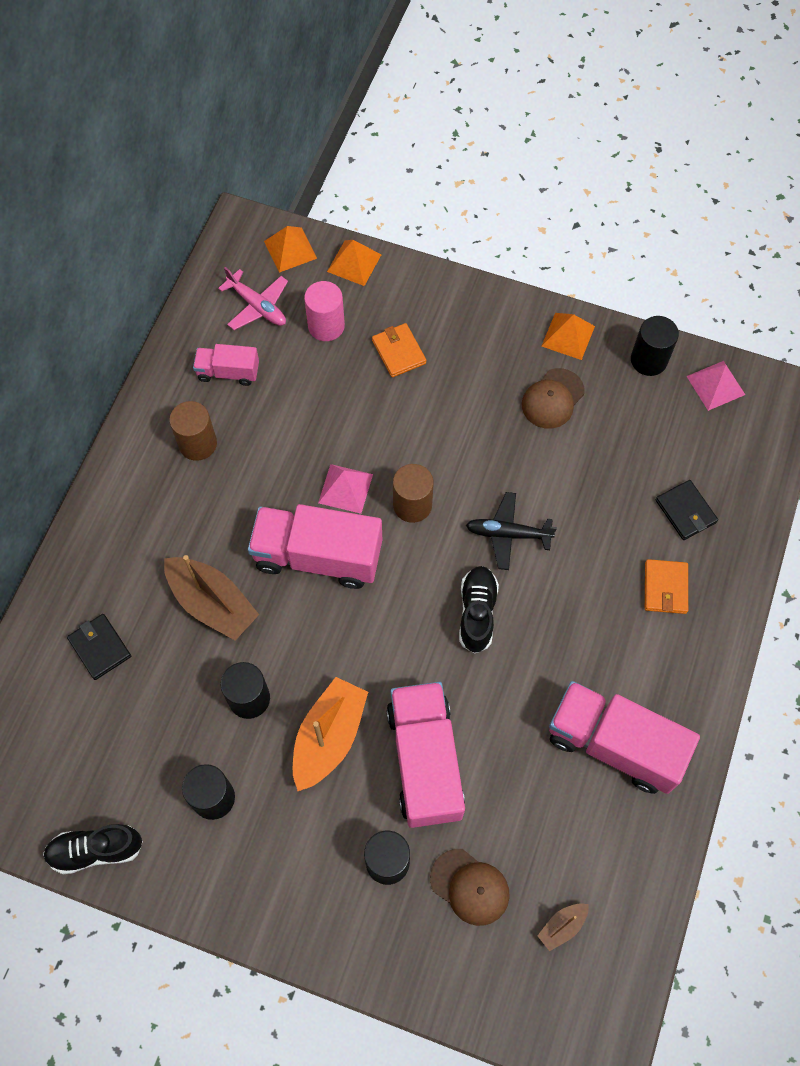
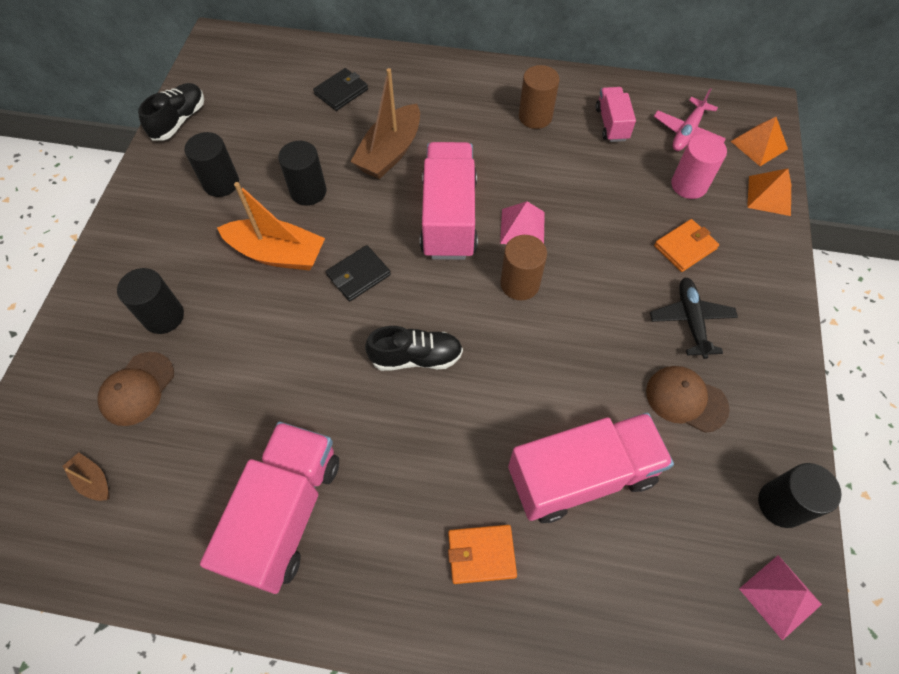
camera: 80 degrees right, 5 degrees down
black shoe [43,824,143,874] -> black shoe turned 45 degrees clockwise [138,83,204,141]
pink truck [386,682,465,828] -> pink truck moved to [508,413,674,523]
black plane [466,492,557,570] -> black plane moved to [650,278,738,359]
orange pyramid [542,313,595,360] -> none
black wallet [656,480,718,540] -> black wallet moved to [326,245,391,301]

